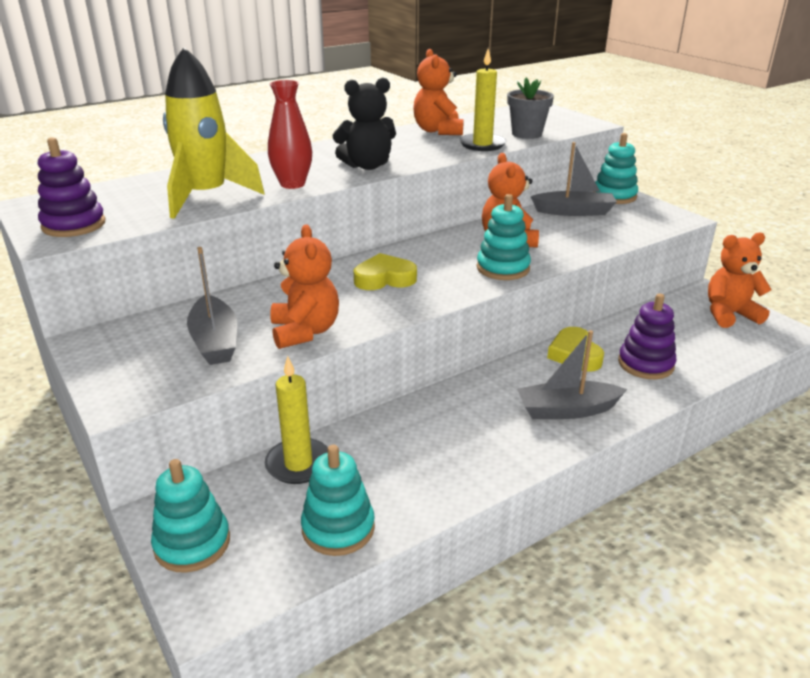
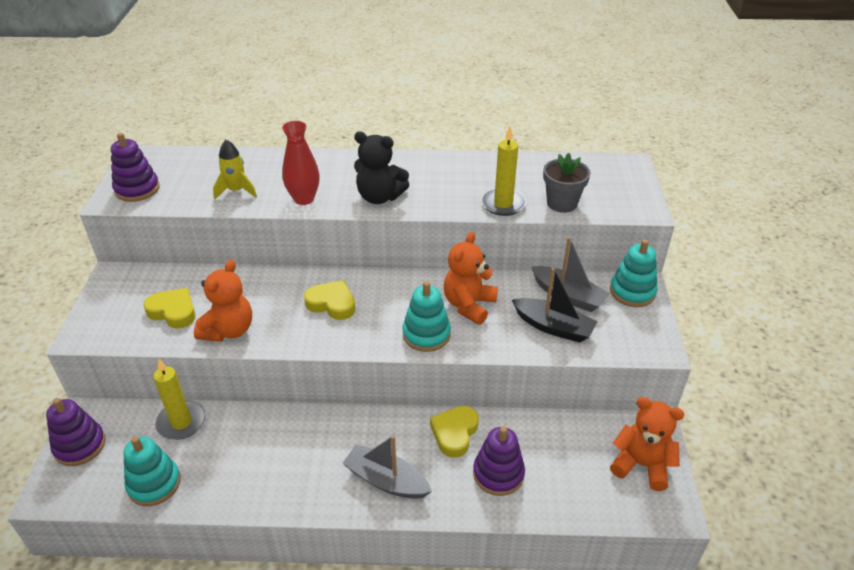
camera: 35 degrees right, 10 degrees up
turquoise stacking toy [151,459,230,573] -> purple stacking toy [46,398,106,466]
yellow rocket [163,47,265,219] -> yellow rocket [213,140,257,200], size x0.53
grey boat [187,247,237,365] -> yellow heart [143,288,196,329]
orange teddy bear [413,49,464,135] -> none
none -> black boat [512,268,597,343]

